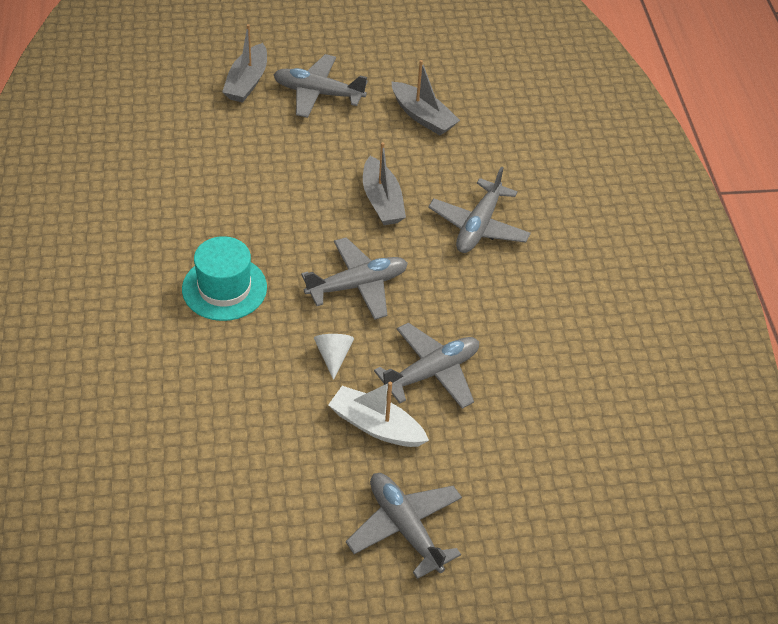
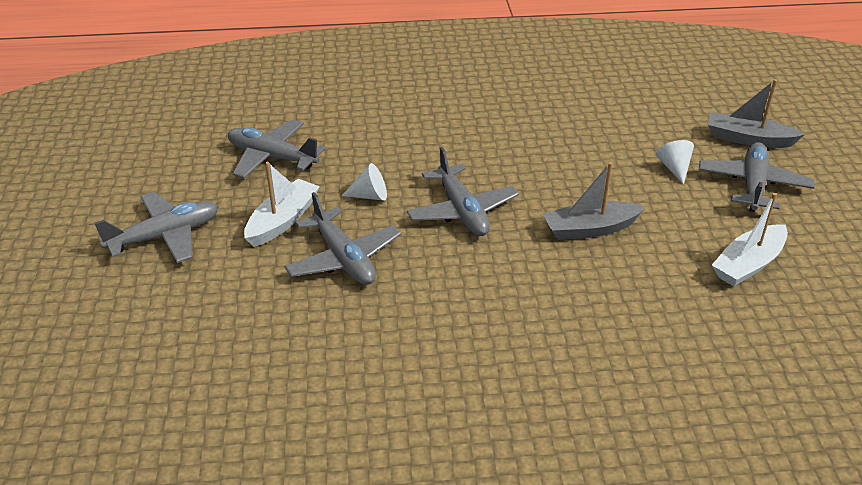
camera: 95 degrees right, 10 degrees down
turquoise hat [182,236,267,321] -> none
grey boat [392,60,460,135] -> white boat [712,193,788,286]
grey plane [428,166,531,253] -> grey plane moved to [228,119,326,178]
none -> white cone [656,140,694,185]

